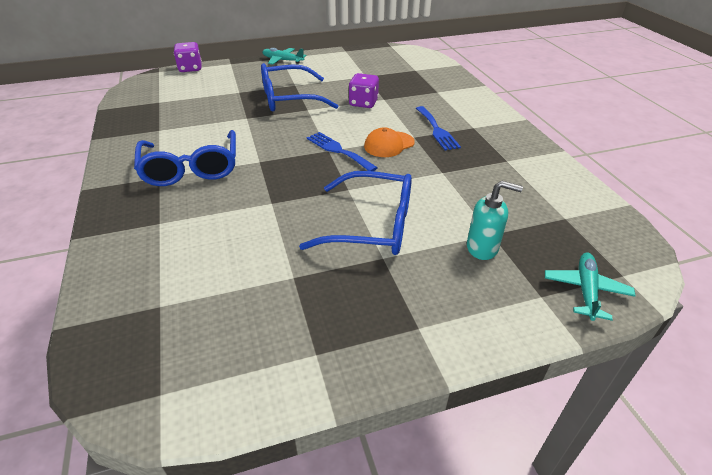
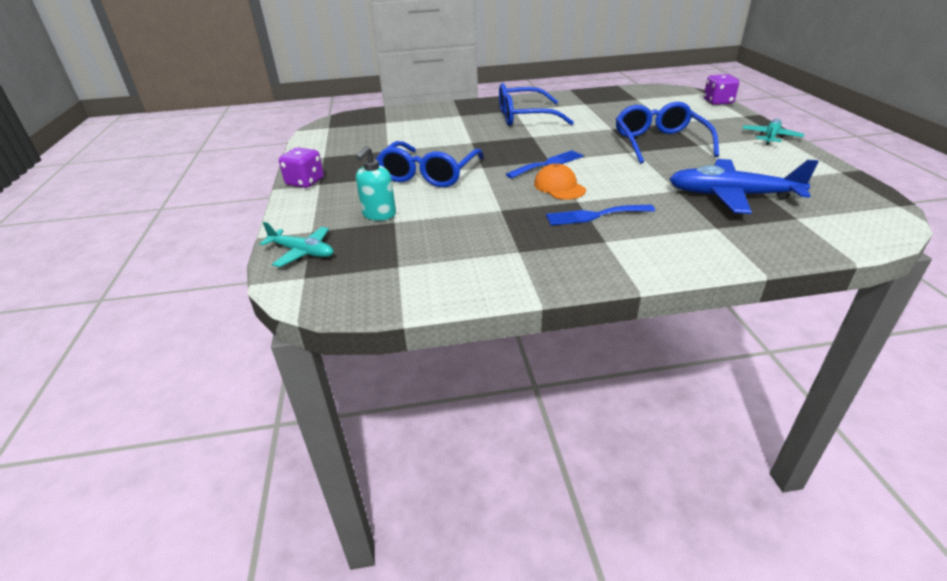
camera: 100 degrees right, 5 degrees down
purple dice [349,73,379,108] -> purple dice moved to [279,147,324,188]
none -> blue plane [669,159,819,214]

